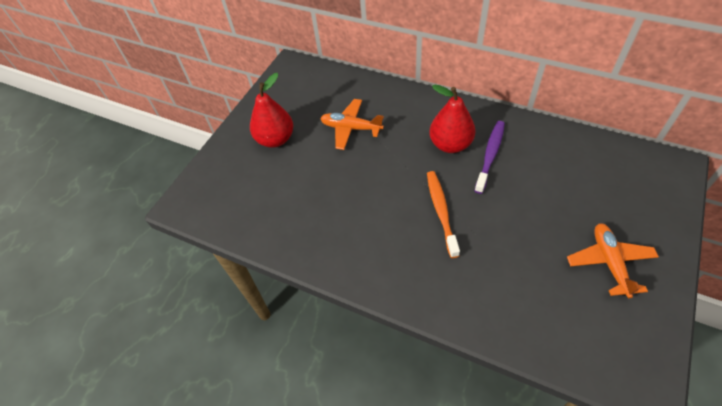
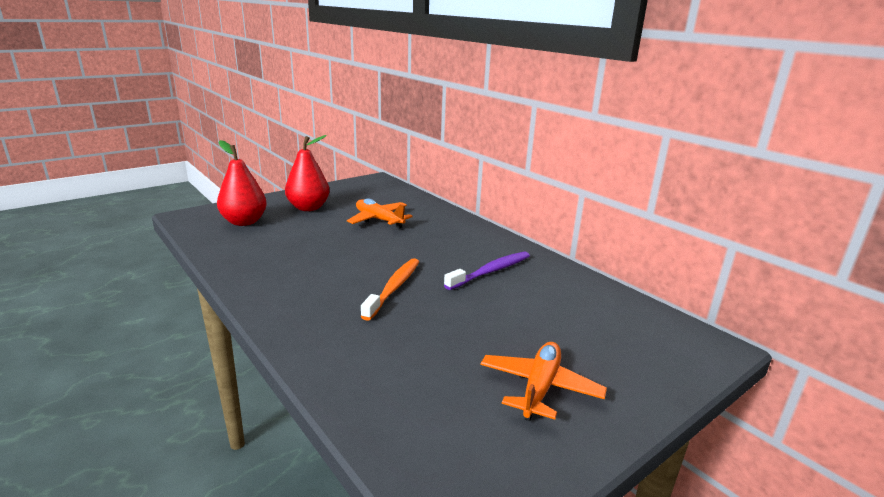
camera: 20 degrees right, 30 degrees down
red pear [429,84,476,153] -> red pear moved to [217,140,267,226]

